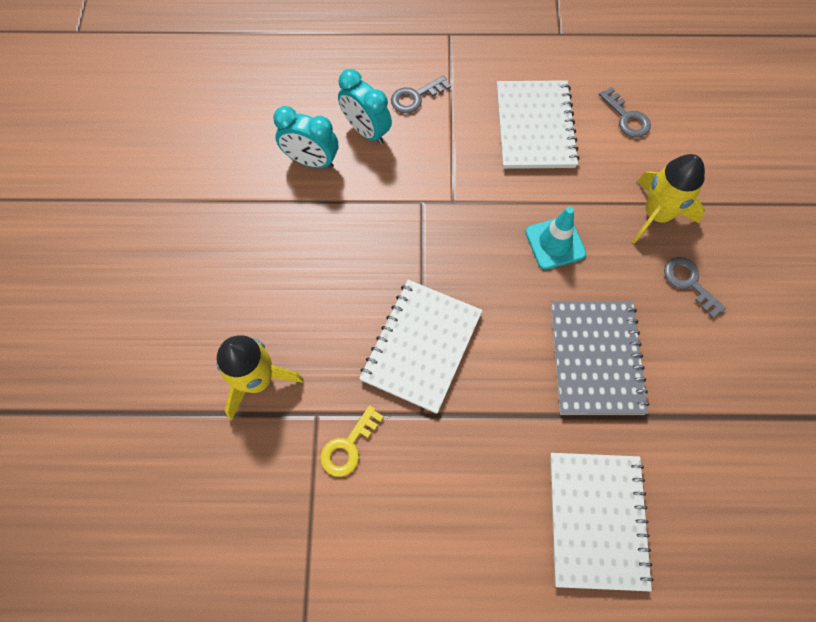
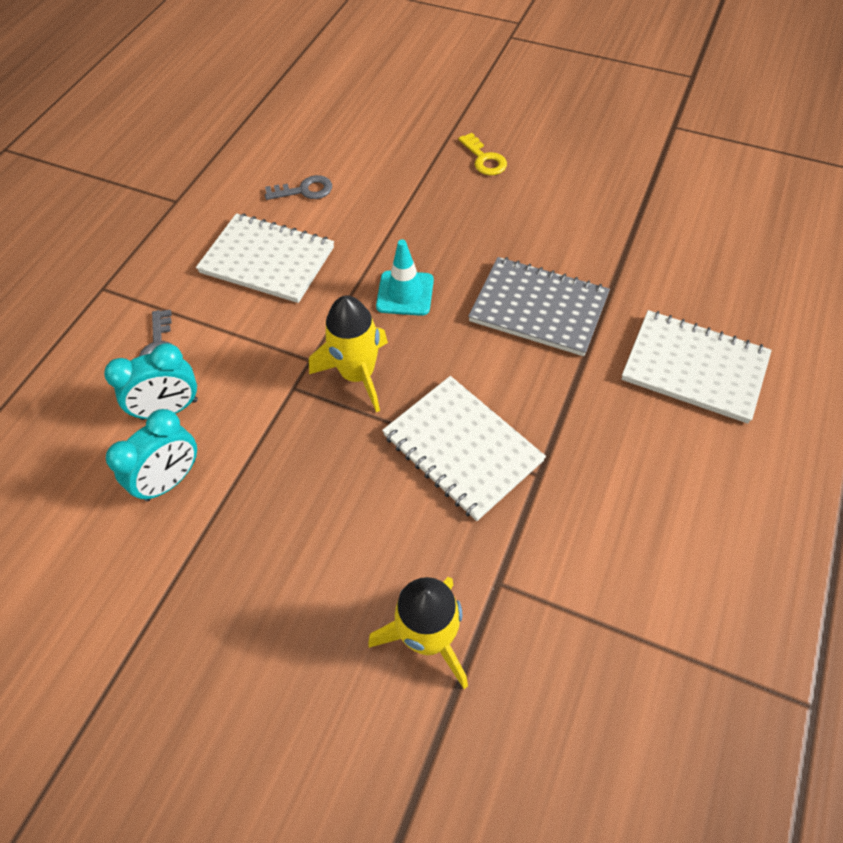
camera: 65 degrees left, 10 degrees down
yellow key [320,405,384,477] -> yellow key moved to [458,133,507,175]
yellow rocket [632,154,705,244] -> yellow rocket moved to [309,295,388,412]
grey key [664,257,726,318] -> none

